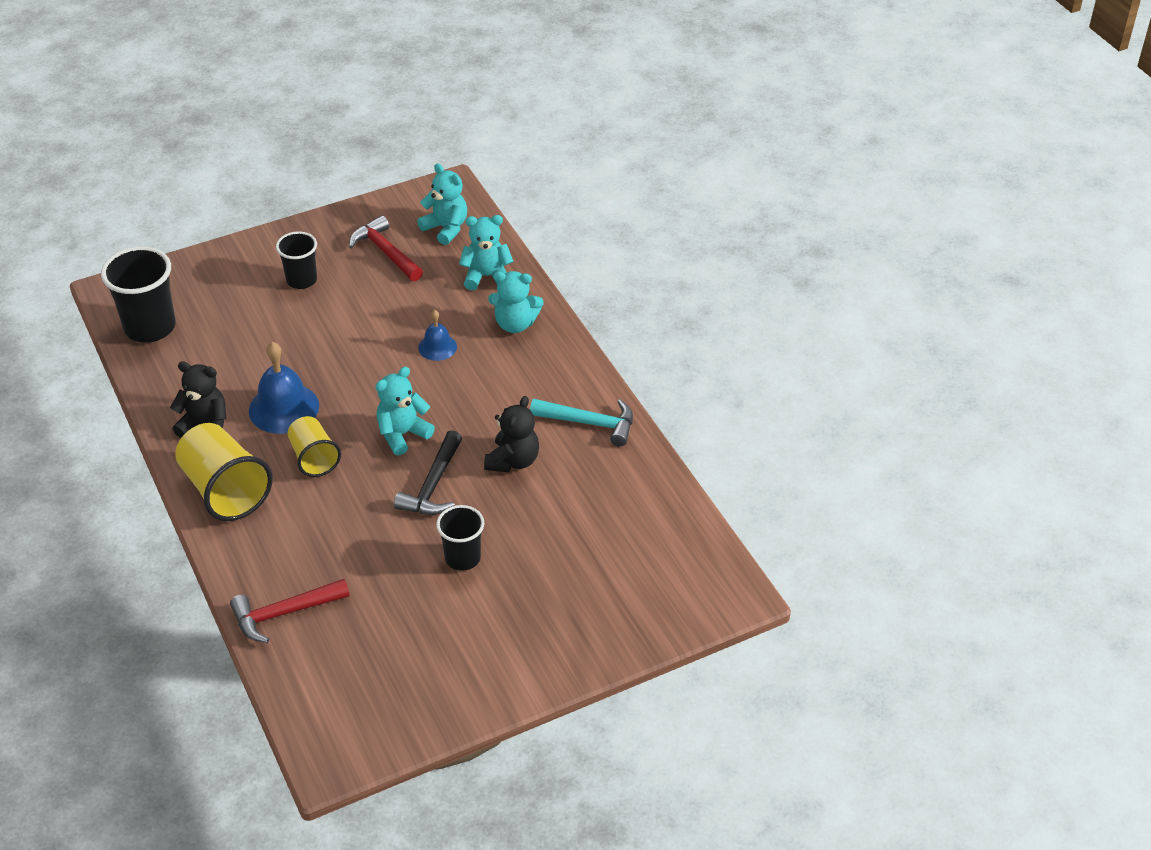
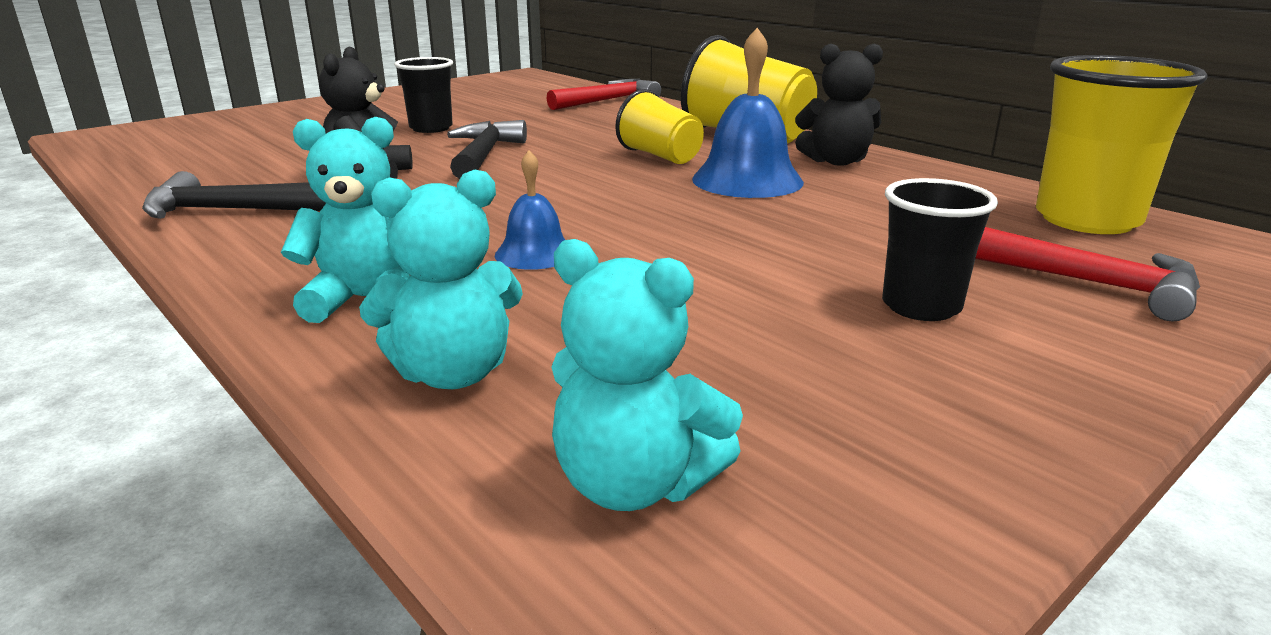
camera: 165 degrees right, 20 degrees down
black cup [101,246,176,343] -> yellow cup [1036,55,1208,234]
red hammer [349,215,423,281] -> red hammer moved to [975,227,1200,321]
turquoise teddy bear [375,367,435,456] -> none
turquoise hammer [530,399,633,446] -> black hammer [142,171,326,219]

